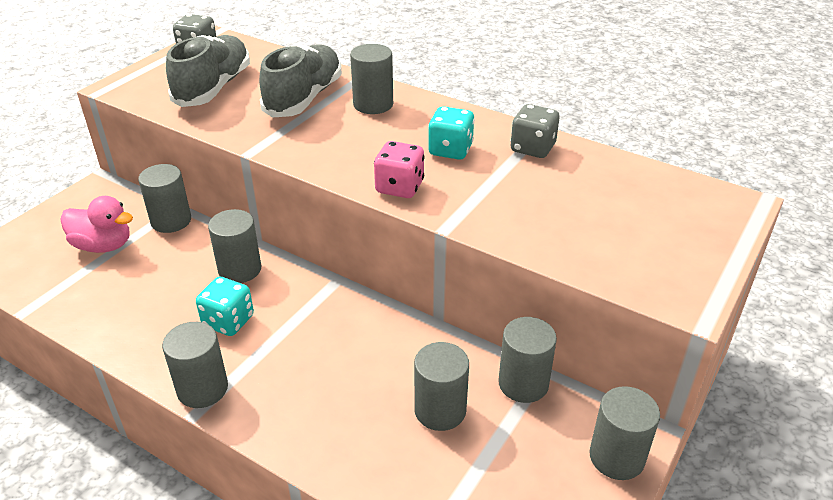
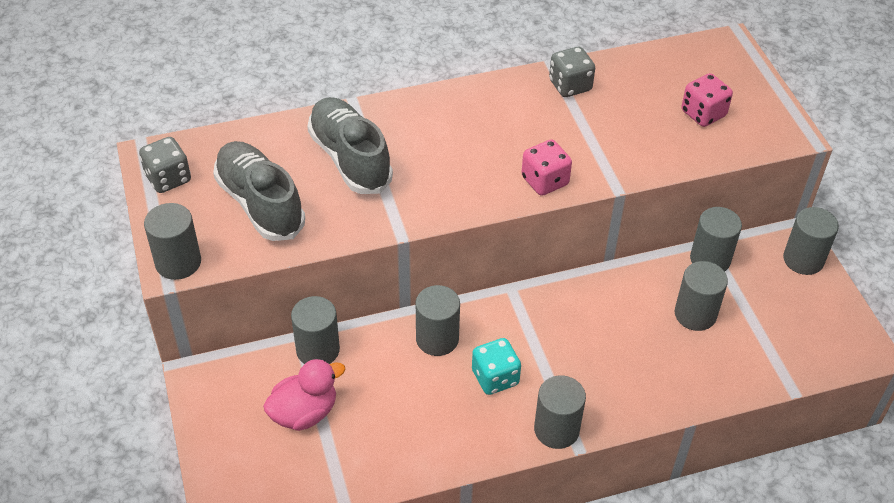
camera: 50 degrees left, 10 degrees up
grey cylinder [350,44,393,114] -> grey cylinder moved to [144,203,201,280]
turquoise dice [428,106,475,160] -> none
none -> pink dice [681,73,733,127]

